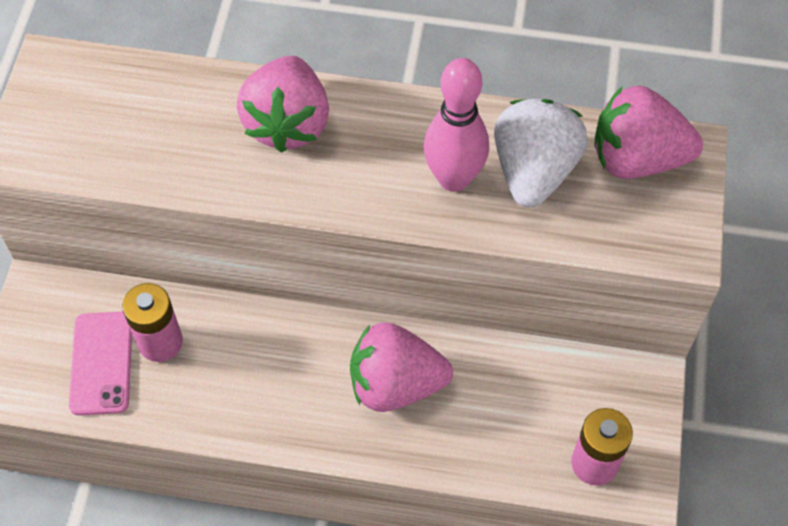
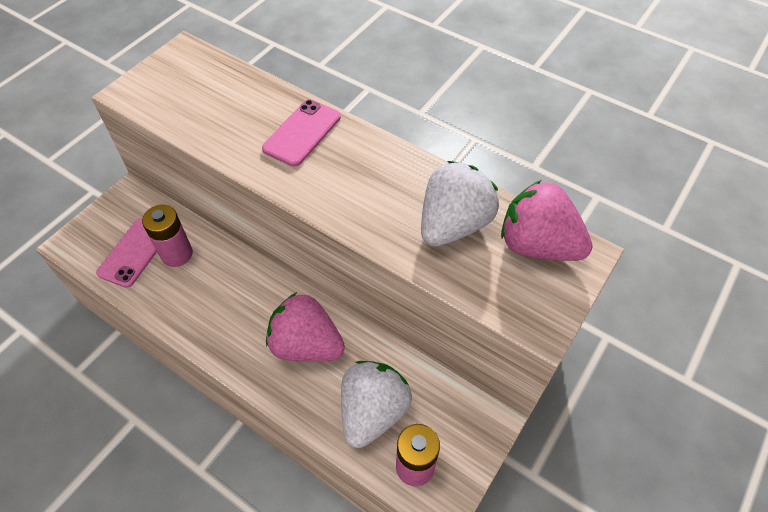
camera: 25 degrees right, 5 degrees down
pink strawberry [237,56,329,153] -> pink phone [262,100,341,167]
pink bowling pin [424,58,489,192] -> none
none -> white strawberry [341,361,412,448]

